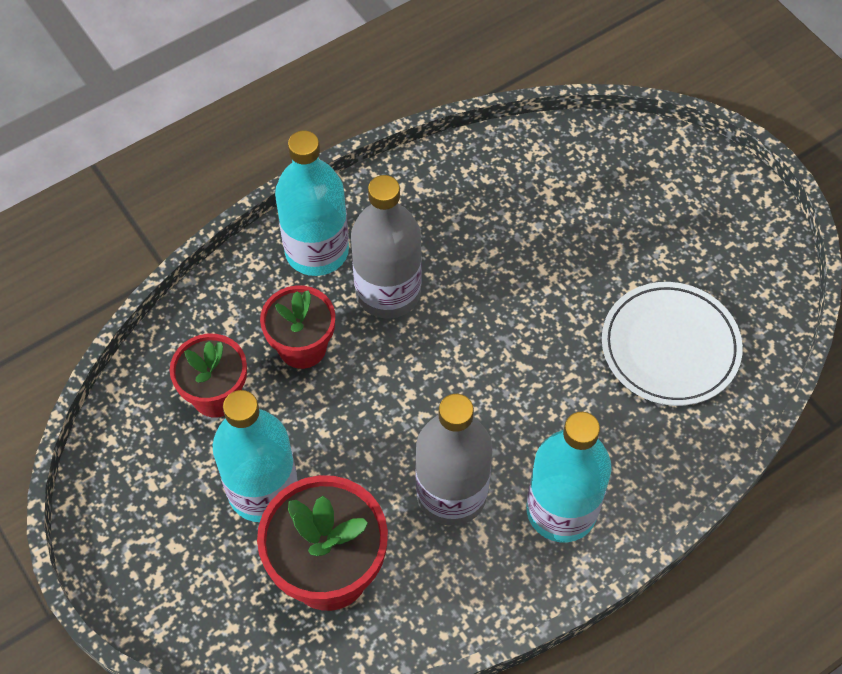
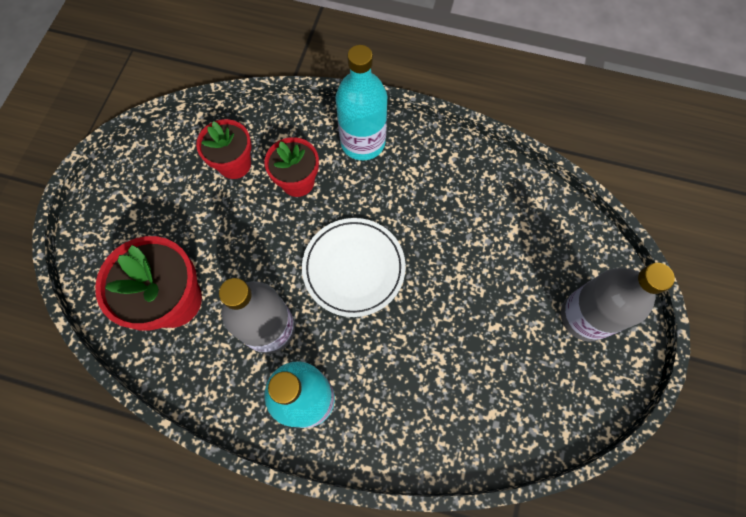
camera: 50 degrees right, 10 degrees up
turquoise bottle [213,390,298,522] -> none
grey bottle [351,175,422,319] -> grey bottle moved to [561,263,675,342]
white plate [602,282,743,406] -> white plate moved to [302,218,406,317]

